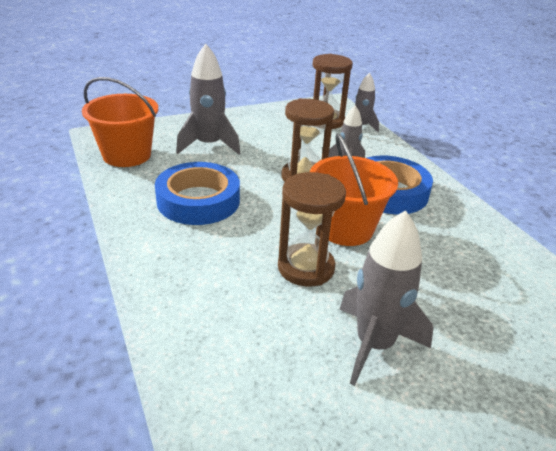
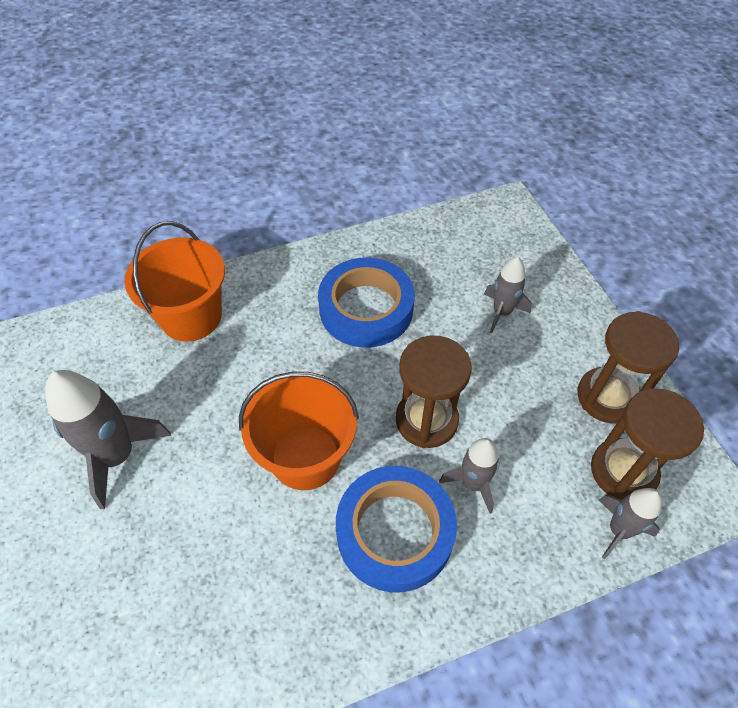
camera: 95 degrees right, 20 degrees up
orange bucket [82,77,158,167] -> orange bucket moved to [124,221,225,342]
grey rocket [176,44,240,154] -> grey rocket [484,257,532,333], size x0.60
brown hourglass [278,172,346,287] -> brown hourglass moved to [577,311,679,424]

